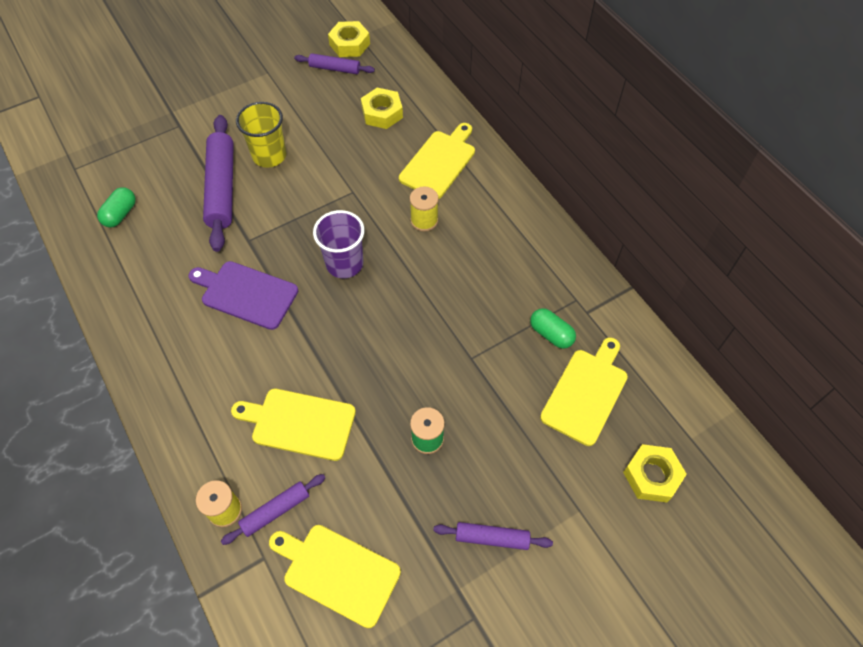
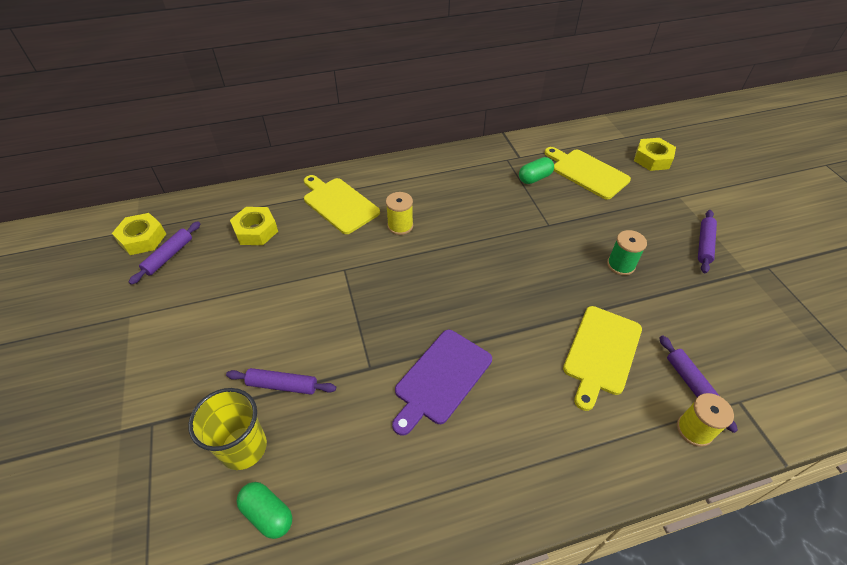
camera: 75 degrees left, 10 degrees down
purple rolling pin [203,115,234,252] -> purple rolling pin [226,368,336,395], size x0.54
yellow cup [236,102,286,168] -> yellow cup moved to [188,388,267,470]
yellow cutting board [269,525,401,628] -> none
purple cup [313,210,365,278] -> none

